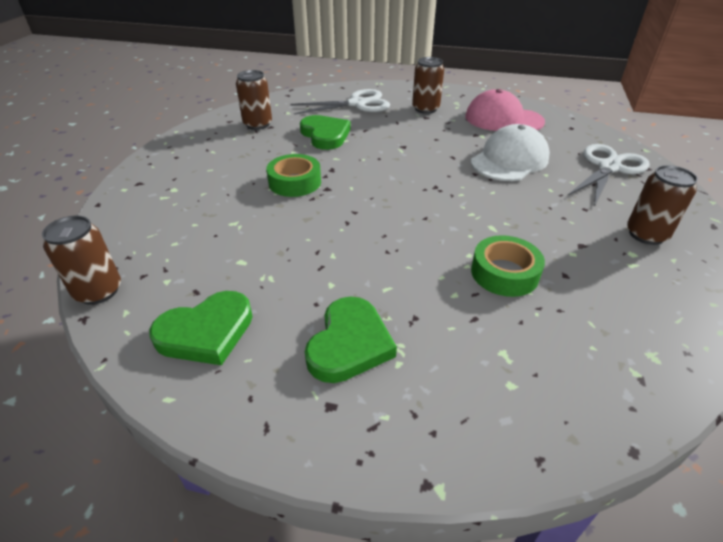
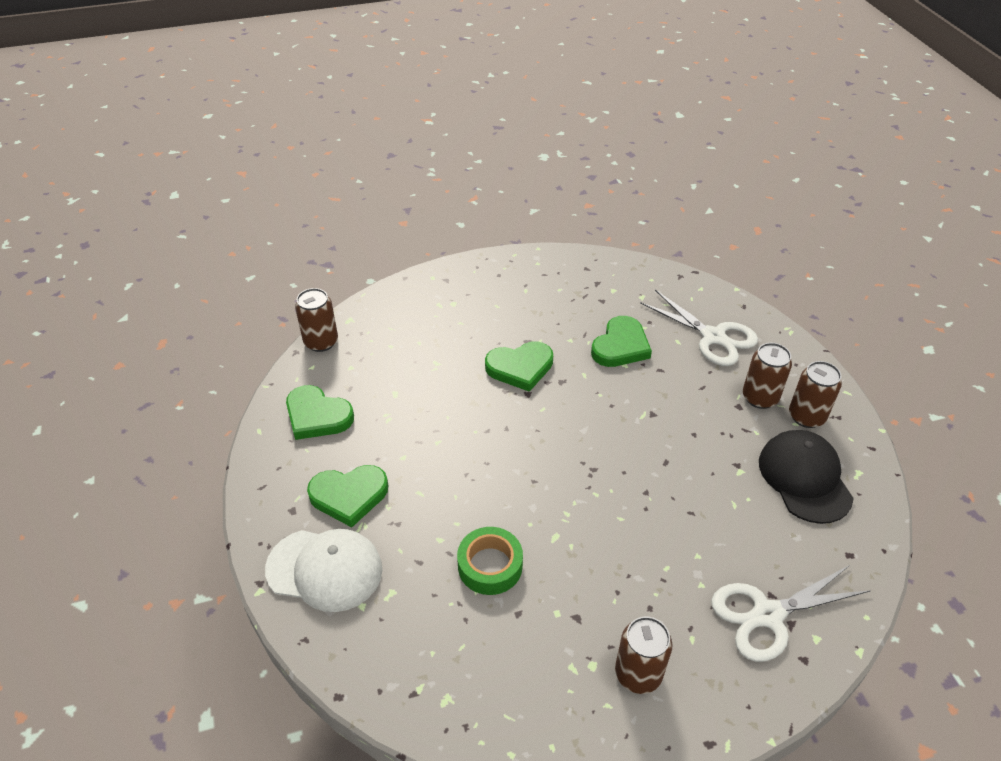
camera: 60 degrees right, 5 degrees up
brown can [236,70,272,130] -> brown can moved to [789,361,842,428]
green tape [266,154,321,197] -> green heart [485,341,553,392]
pink cap [465,89,545,131] -> black cap [759,430,854,524]
white cap [471,124,550,181] -> white cap moved to [265,529,382,612]
white scissors [567,144,650,206] -> white scissors turned 150 degrees clockwise [711,565,871,662]

